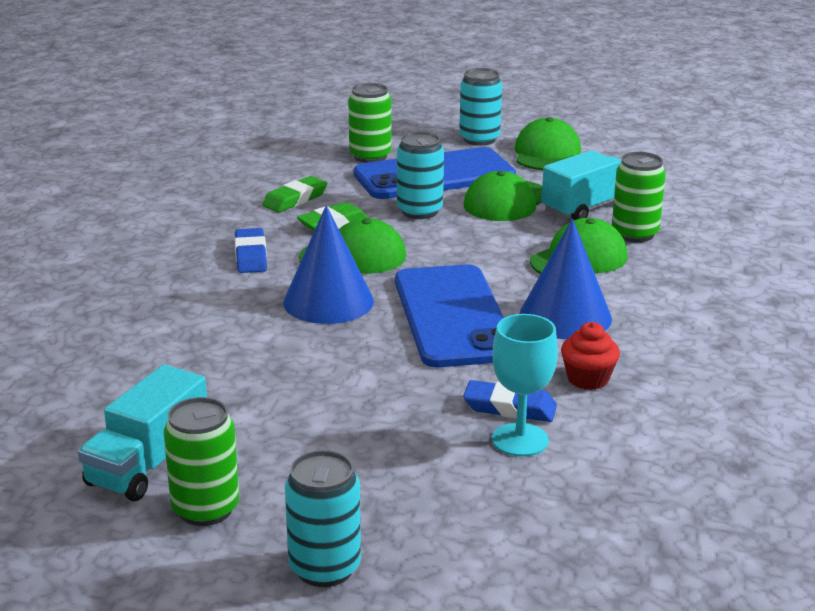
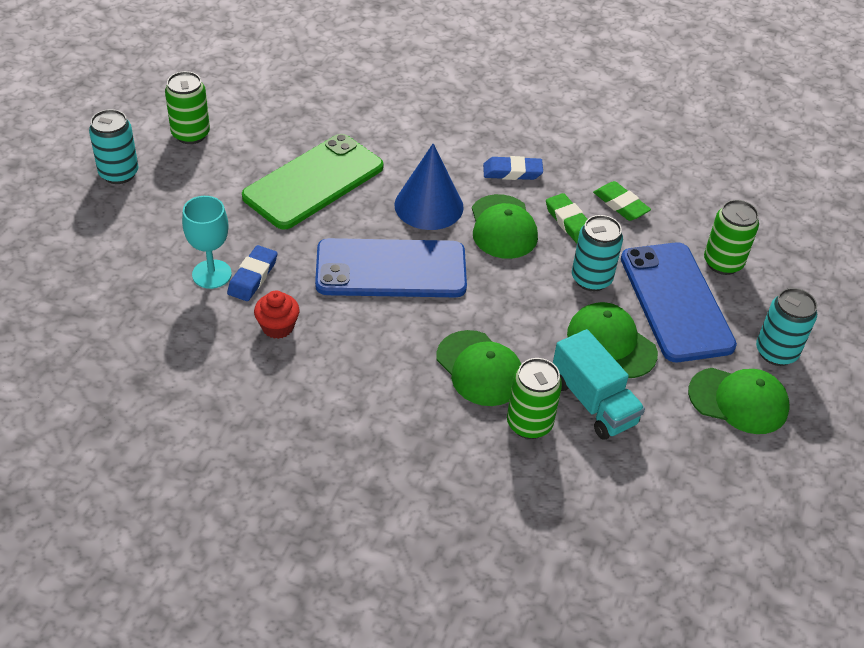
camera: 95 degrees right, 20 degrees up
turquoise truck [78,364,207,501] -> none
blue cone [519,219,612,339] -> none
none -> green phone [242,134,383,229]

